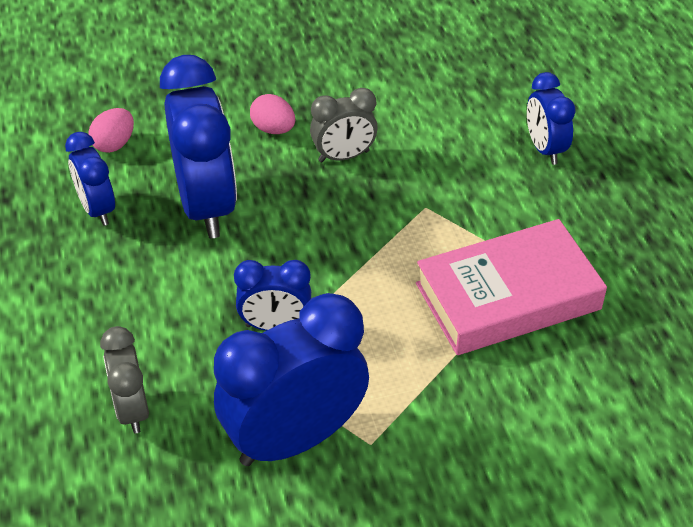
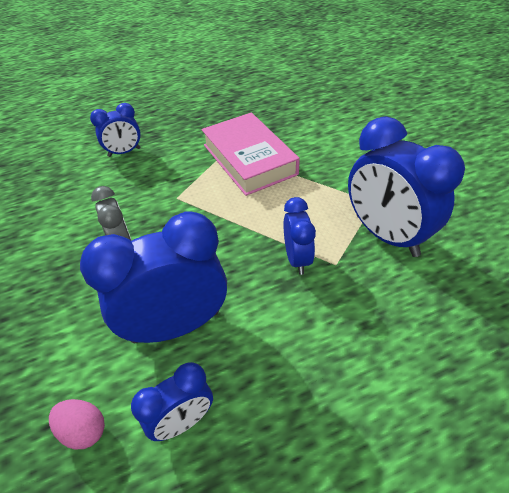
camera: 95 degrees left, 0 degrees up
grey clock [100,326,149,433] -> none
pink egg [250,94,295,134] -> none

